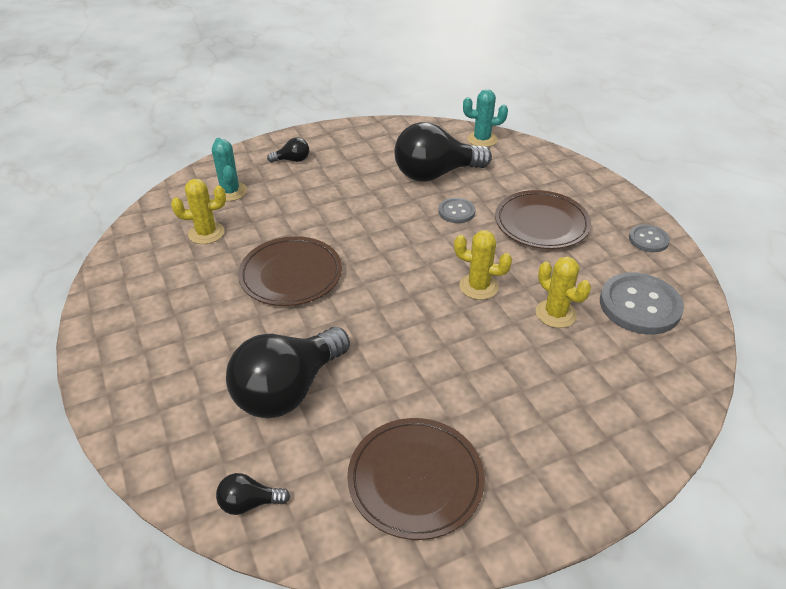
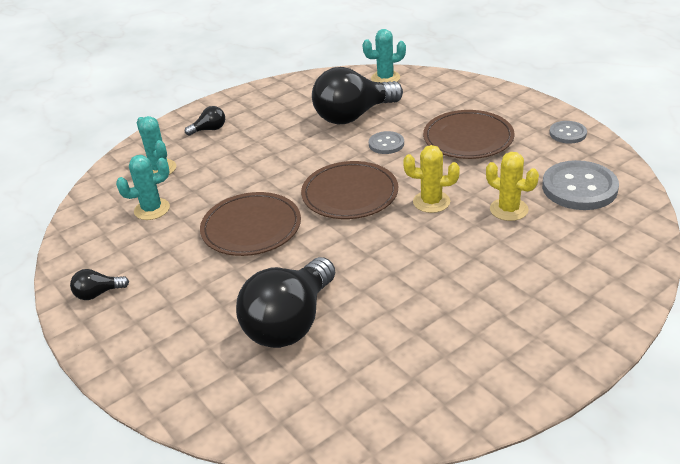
camera: 10 degrees left, 5 degrees down
yellow cactus [171,179,226,244] -> turquoise cactus [116,155,170,220]
black light bulb [216,473,290,515] -> black light bulb moved to [70,269,129,300]
brown plate [347,418,485,540] -> brown plate moved to [301,161,398,219]

